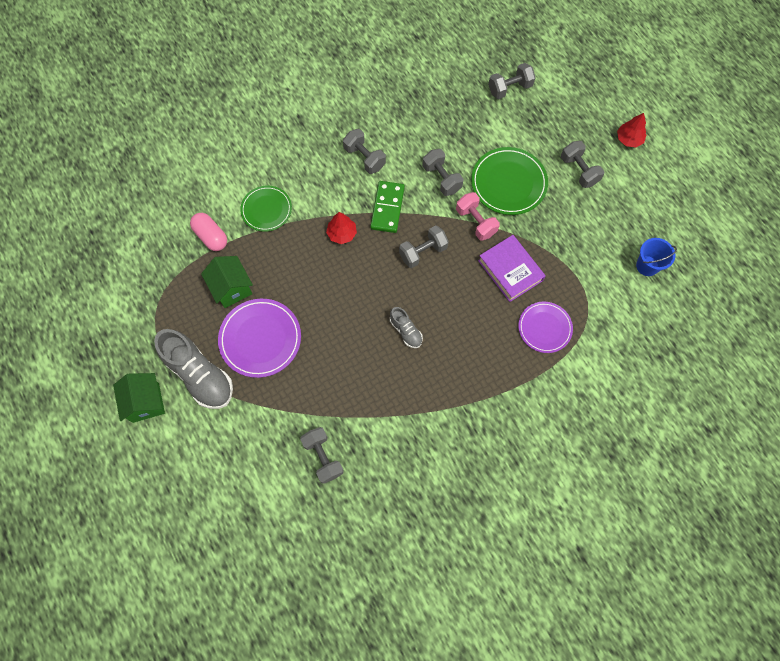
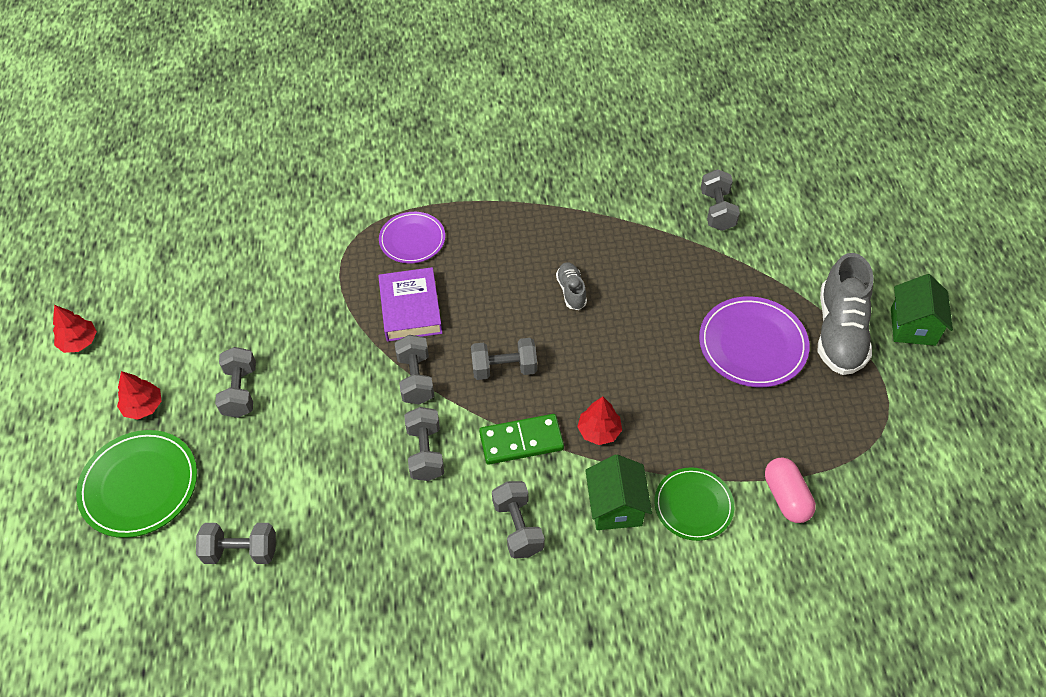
camera: 155 degrees left, 15 degrees down
grey shoe [154,329,233,409] -> grey shoe turned 150 degrees counterclockwise [818,253,874,375]
green house [201,256,253,308] -> green house moved to [585,454,652,530]
green domino [370,181,405,233] -> green domino turned 45 degrees clockwise [479,414,564,465]
pink dumbbell [456,192,500,241] -> grey dumbbell [395,335,434,404]
green plate [471,147,548,215] -> green plate moved to [76,430,197,538]
blue bucket [636,238,677,276] -> none
none -> red tree [53,305,97,353]

